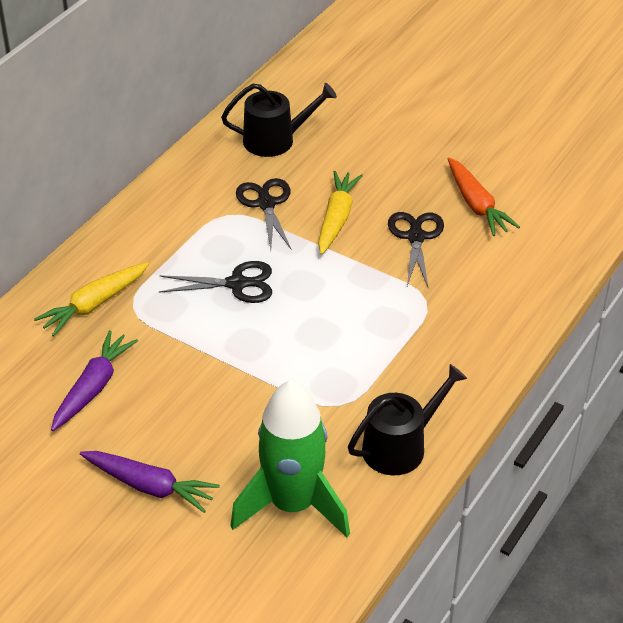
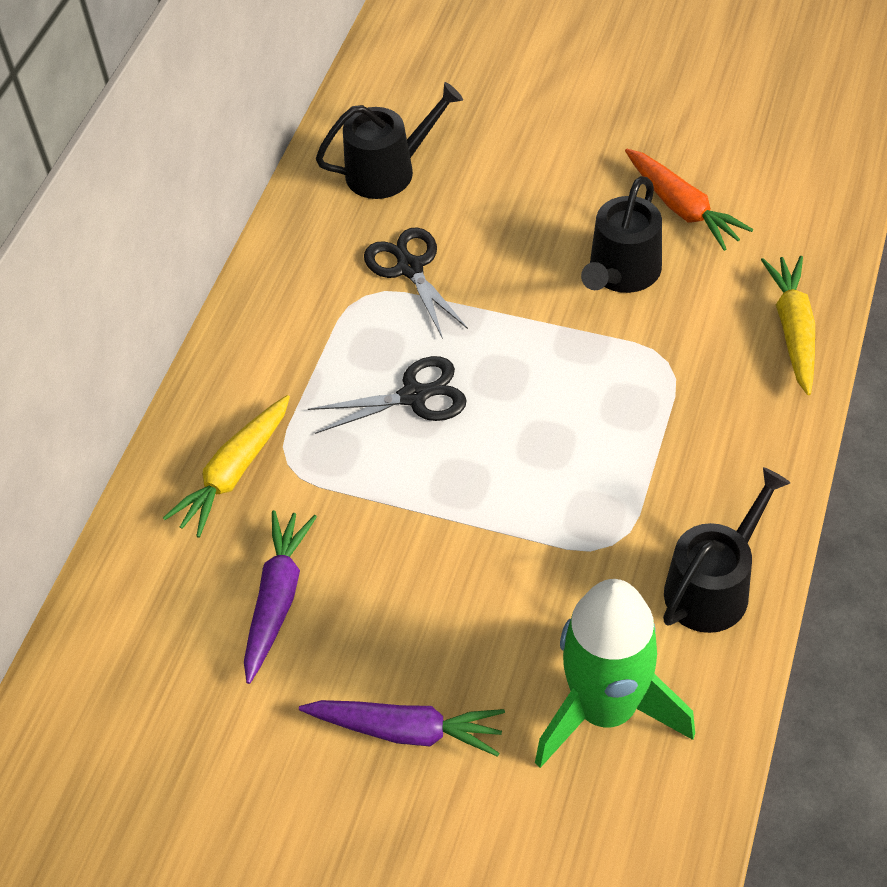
camera: 10 degrees left, 10 degrees up
yellow carrot [318,171,363,254] -> yellow carrot moved to [761,256,815,395]
black scissors [388,212,444,287] -> black watering can [581,176,662,293]

